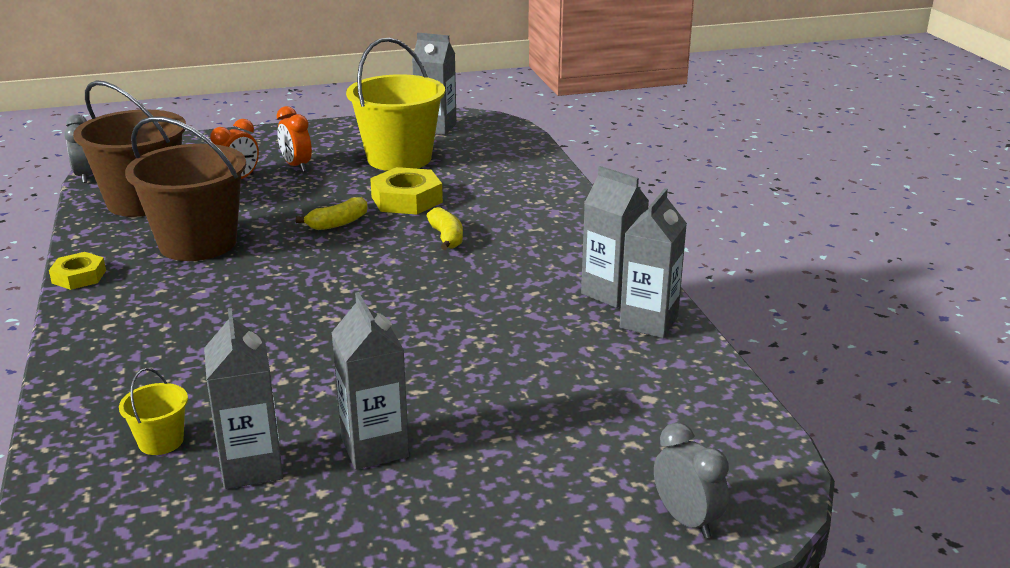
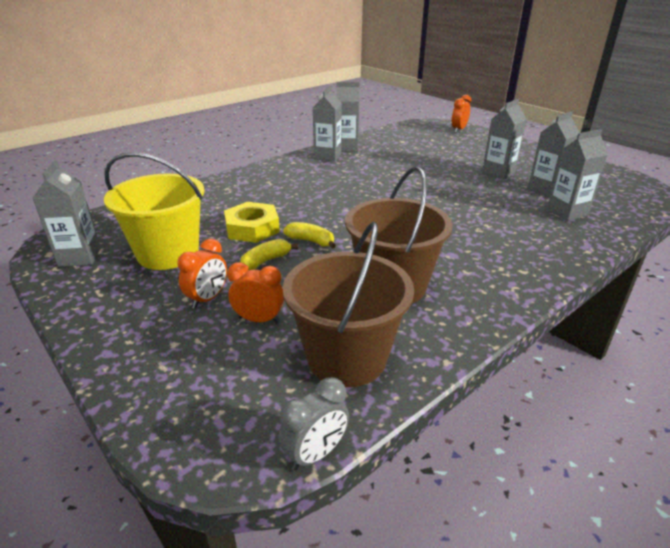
camera: 115 degrees left, 5 degrees up
yellow nut [49,252,106,290] -> none
yellow bucket [119,368,188,455] -> grey carton [547,129,608,221]
yellow banana [427,207,463,250] -> yellow banana moved to [241,239,298,270]
grey clock [654,422,729,538] -> orange clock [452,95,471,133]

